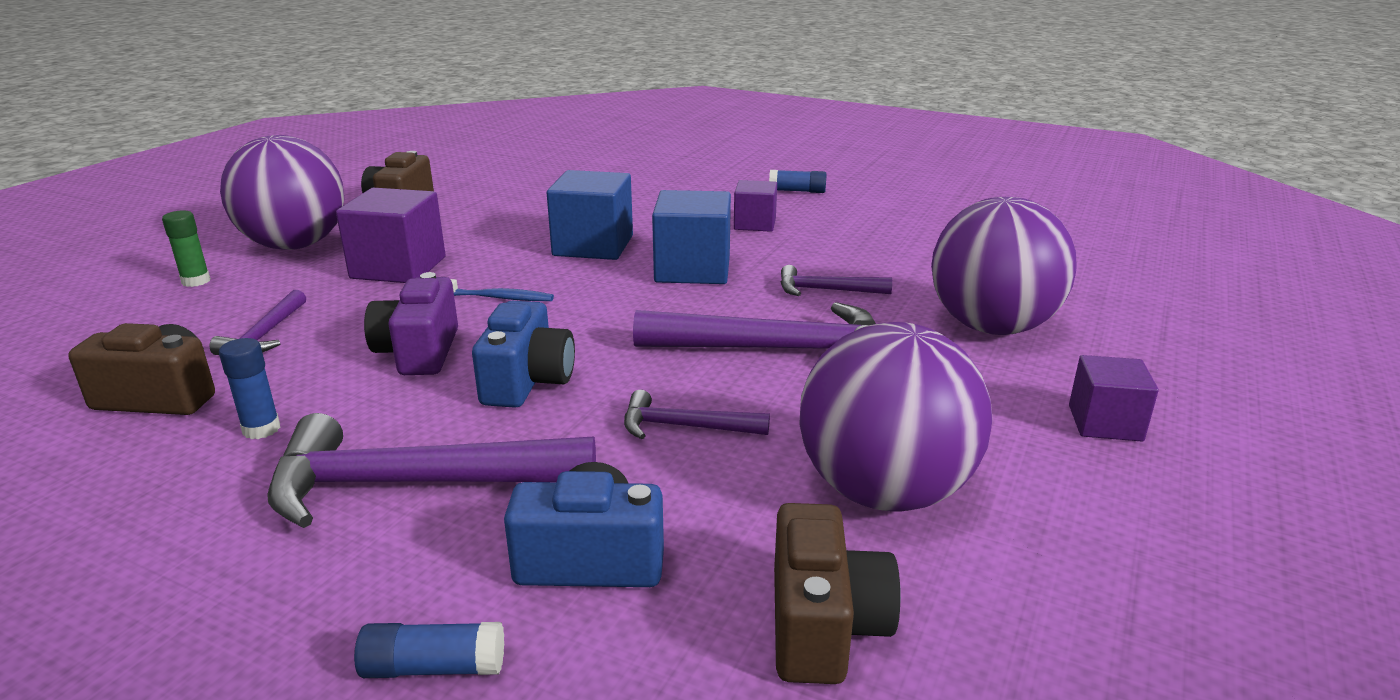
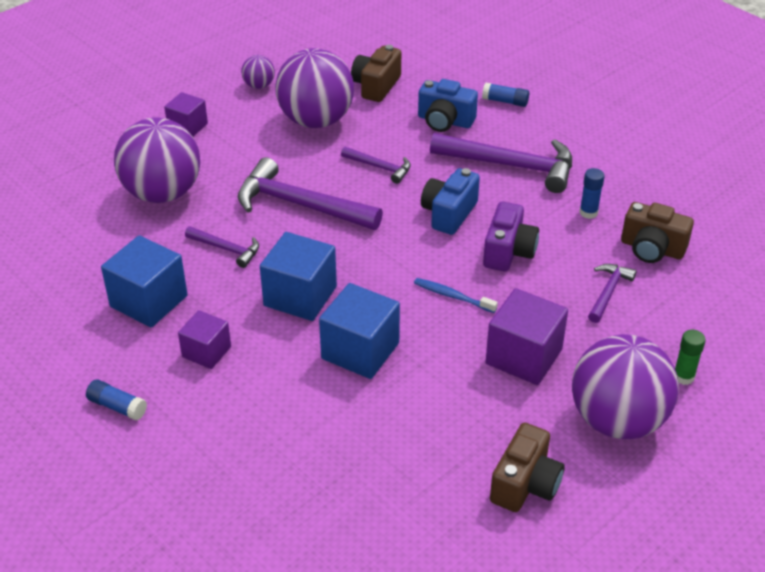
camera: 160 degrees left, 15 degrees up
none -> blue cube [101,235,188,327]
none -> purple ball [241,55,275,89]

